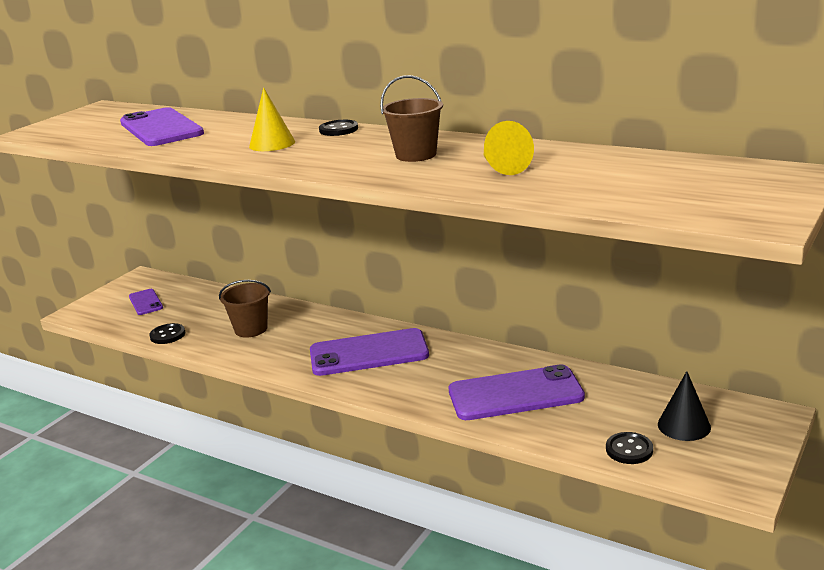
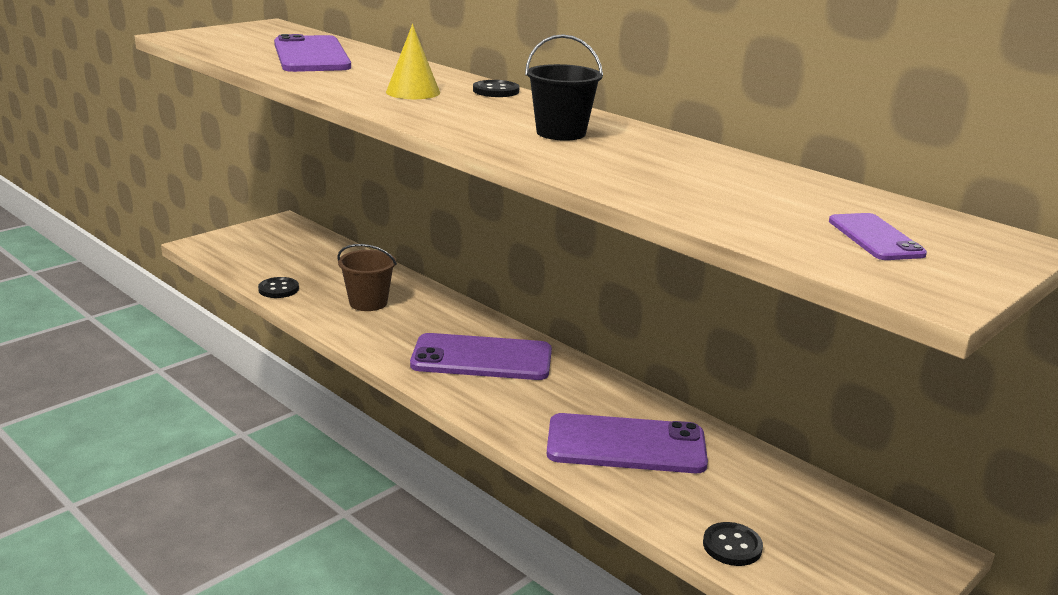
camera: 10 degrees right, 0 degrees up
purple phone [129,289,163,315] -> purple phone moved to [829,213,927,260]
brown bucket [380,75,443,162] -> black bucket [525,34,603,141]
yellow cone [483,121,534,175] -> none
black cone [658,371,711,441] -> none

